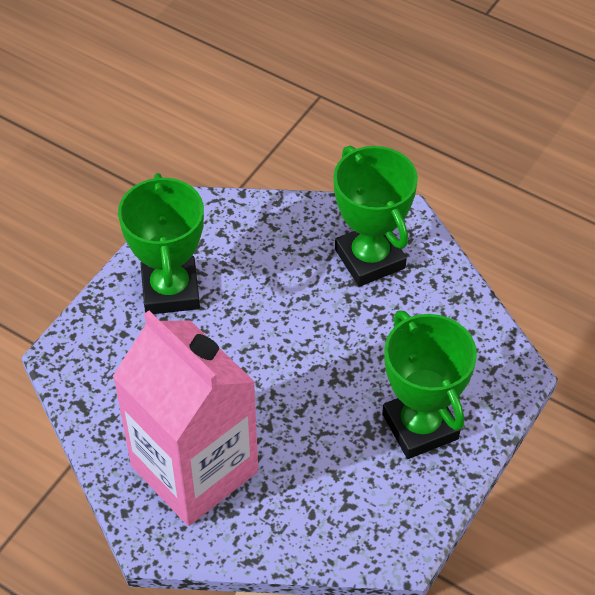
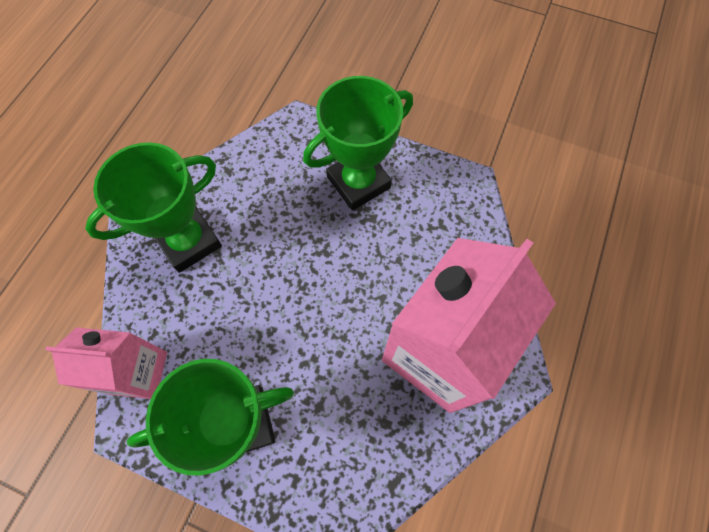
camera: 100 degrees left, 15 degrees up
none -> pink carton [45,327,167,399]

